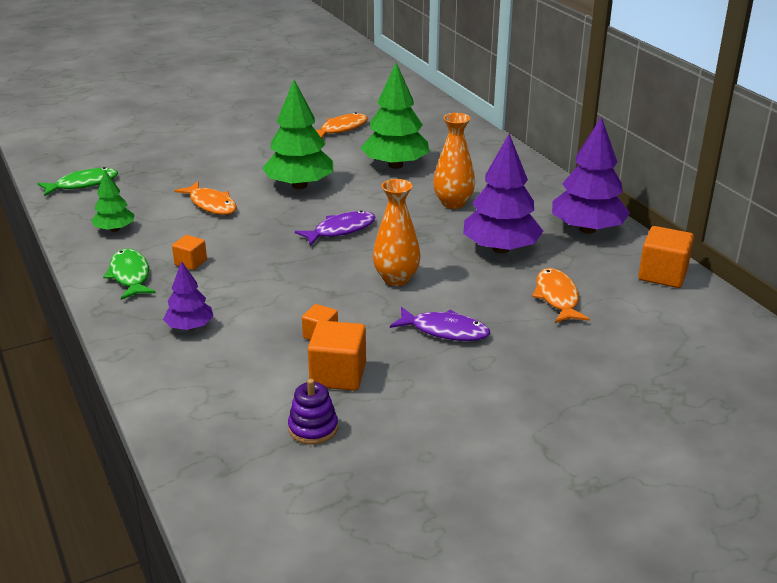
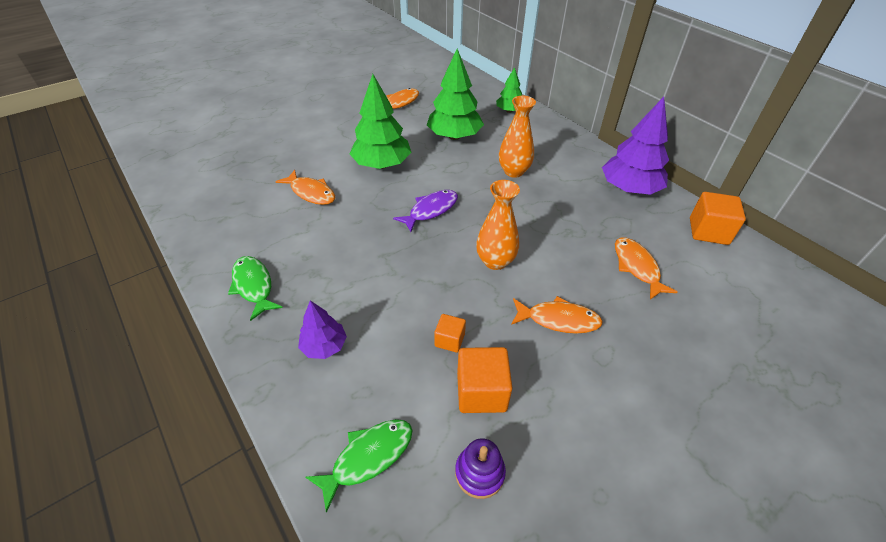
camera: 10 degrees left, 15 degrees up
green fish [38,167,118,196] -> green fish moved to [306,419,413,513]
green tree [91,170,135,232] -> green tree moved to [496,67,522,113]
orange cube [172,235,207,270] -> none
purple fish [390,307,490,341] -> orange fish [511,296,603,334]
purple tree [463,134,543,253] -> none

